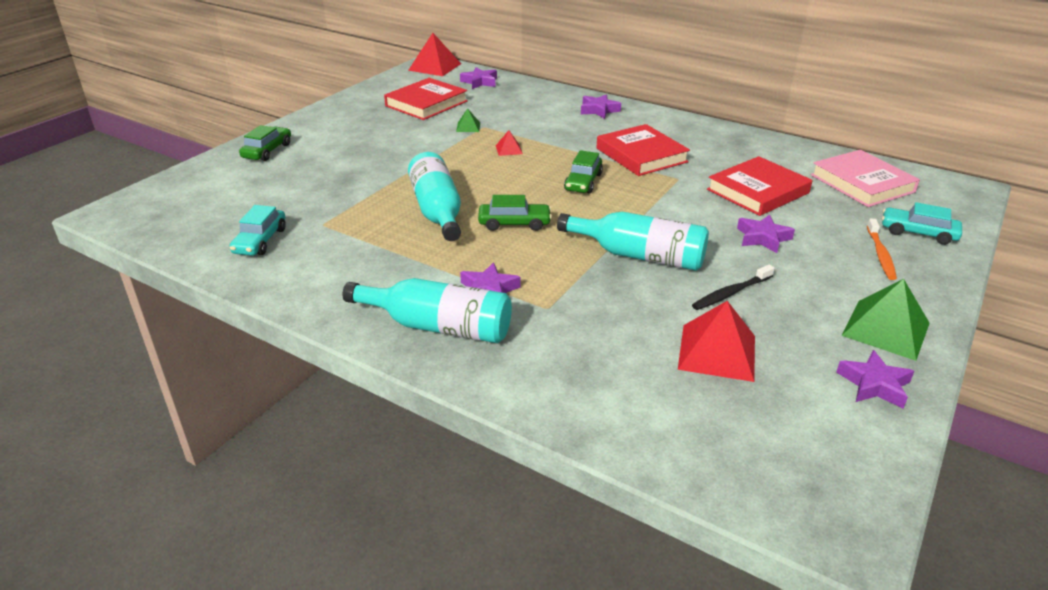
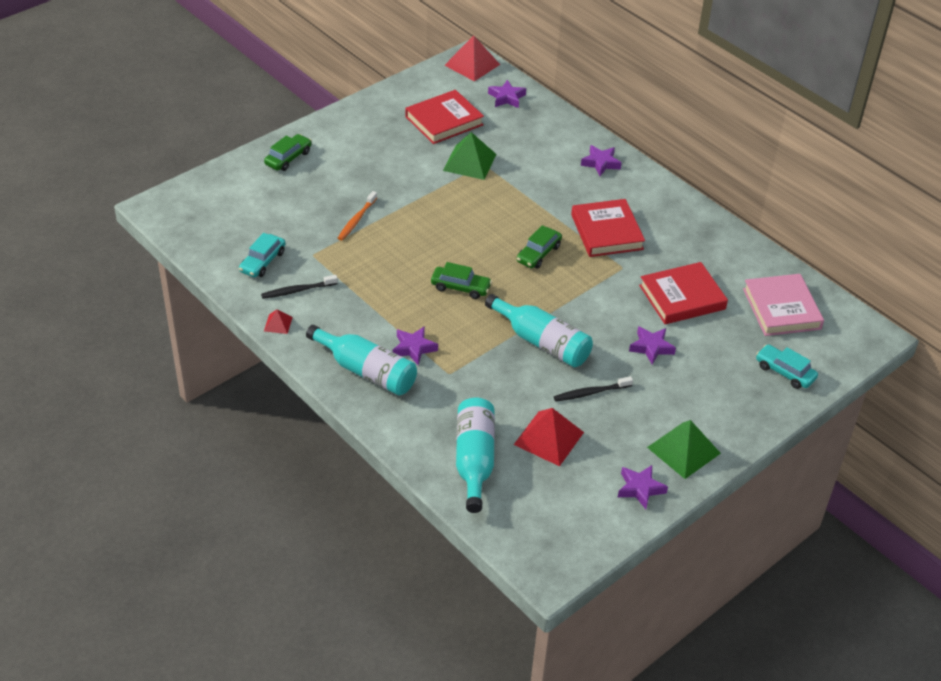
camera: 15 degrees right, 10 degrees up
turquoise bottle [408,152,461,241] -> turquoise bottle moved to [456,398,495,513]
green pyramid [456,108,480,132] -> green pyramid [443,132,496,180], size x2.03
red pyramid [496,130,523,156] -> red pyramid moved to [264,309,293,334]
orange toothbrush [867,218,897,280] -> orange toothbrush moved to [338,191,377,240]
none -> black toothbrush [261,275,338,299]

